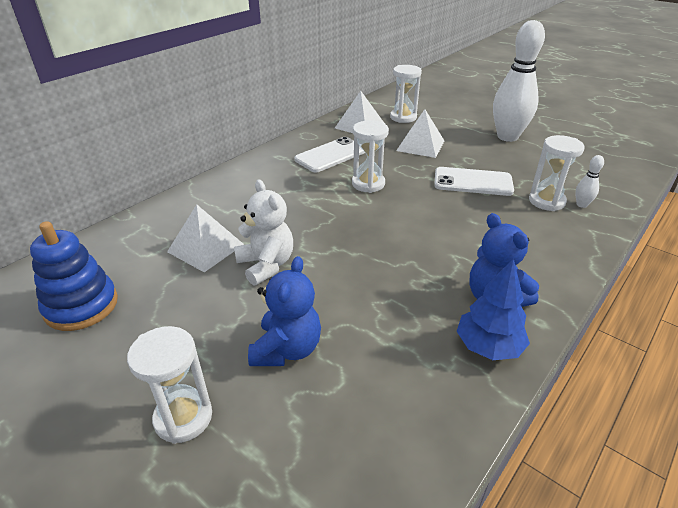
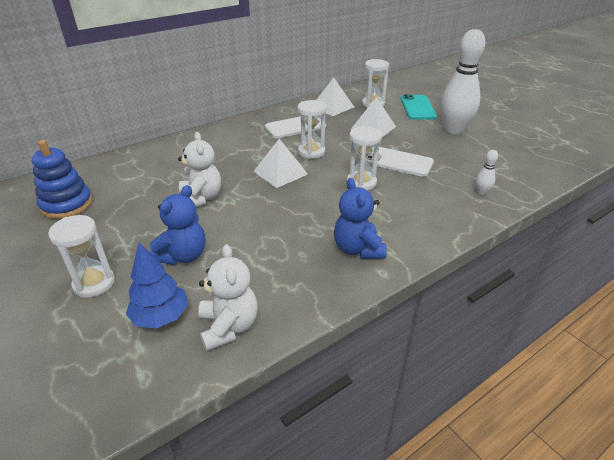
camera: 15 degrees right, 0 degrees up
white pyramid [167,205,244,272] -> white pyramid moved to [253,139,308,188]
blue tree [457,258,530,360] -> blue tree moved to [126,243,188,328]
white hourglass [529,135,585,211] -> white hourglass moved to [347,126,382,190]
none -> white teddy bear [198,244,258,351]
none -> turquoise phone [401,94,437,120]

